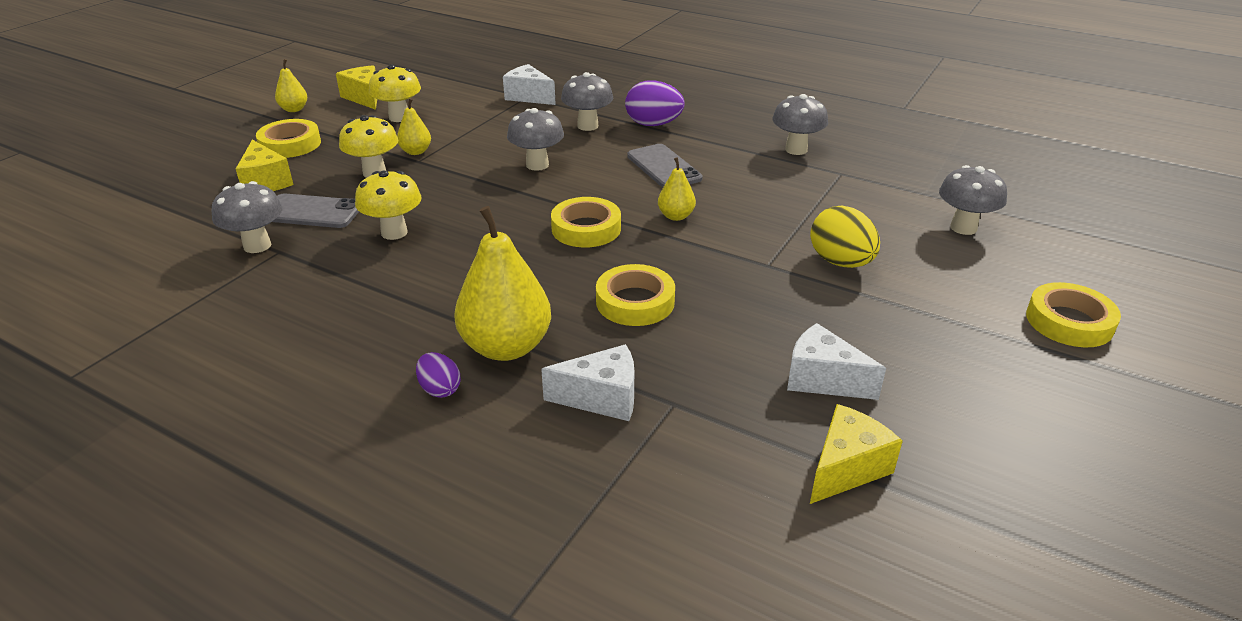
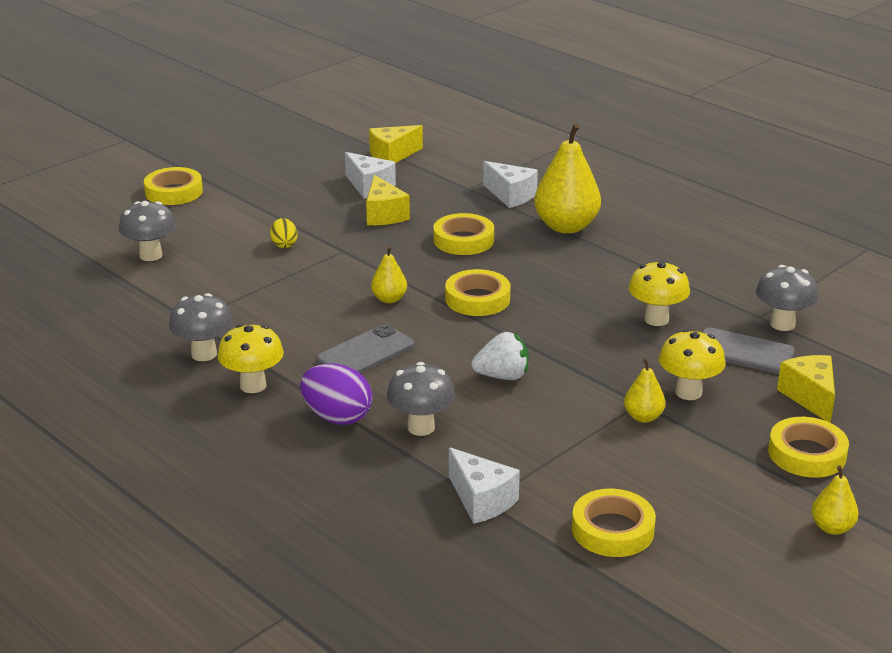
camera: 165 degrees left, 5 degrees down
yellow cheese [336,65,377,110] -> yellow cheese moved to [366,175,410,225]
yellow mushroom [369,65,421,122] -> yellow mushroom moved to [218,324,284,393]
purple egg [416,352,461,398] -> none
grey mushroom [507,108,564,171] -> white strawberry [471,332,529,380]
white cheese [541,344,634,421] -> white cheese turned 150 degrees counterclockwise [483,161,538,208]
grey phone [627,144,703,188] -> grey phone turned 60 degrees clockwise [317,324,414,373]
yellow egg [810,205,880,268] -> yellow egg [270,218,297,248], size x0.57
none -> yellow tape [572,489,656,557]

